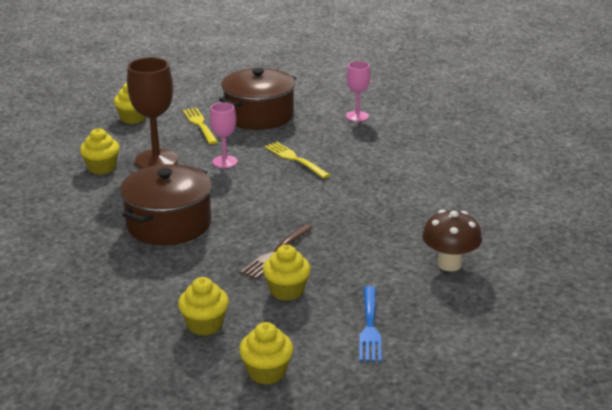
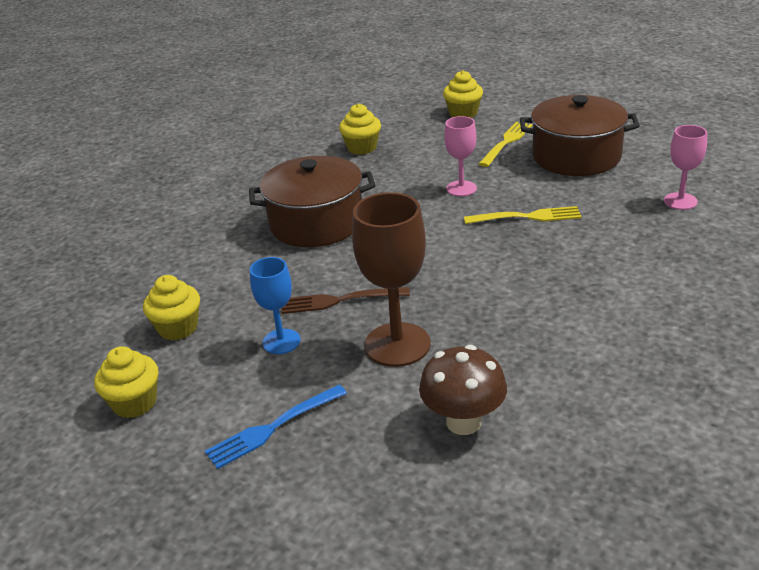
camera: 55 degrees right, 5 degrees up
brown goblet [127,57,178,169] -> brown goblet moved to [352,192,431,367]
yellow cupcake [263,245,311,301] -> blue goblet [250,257,301,354]
yellow fork [265,142,330,178] -> yellow fork turned 75 degrees clockwise [464,206,582,224]

